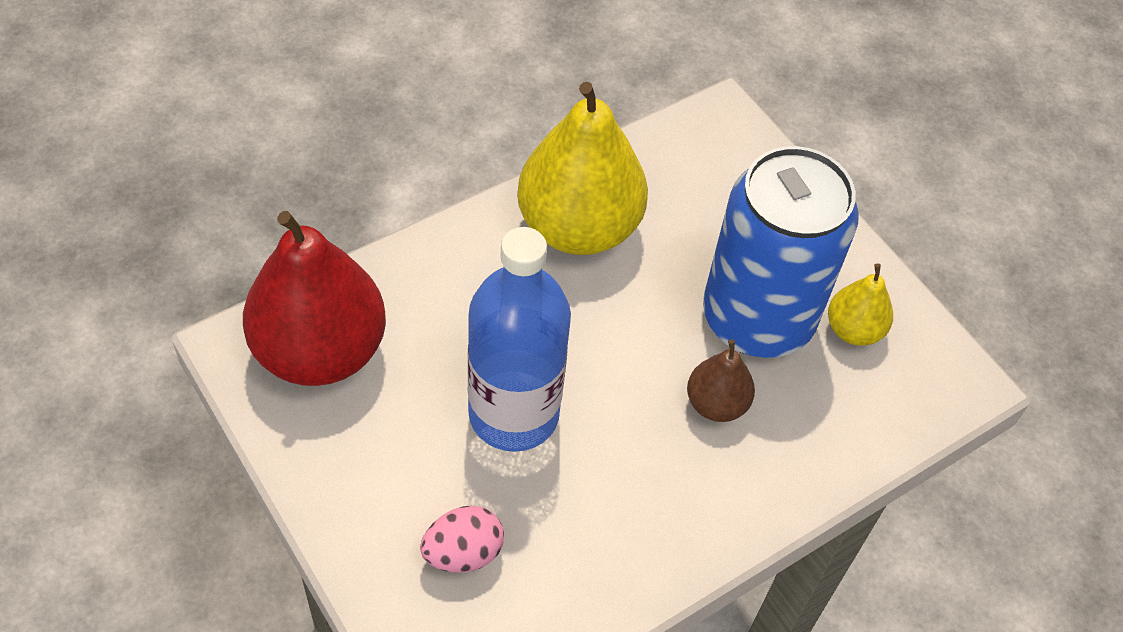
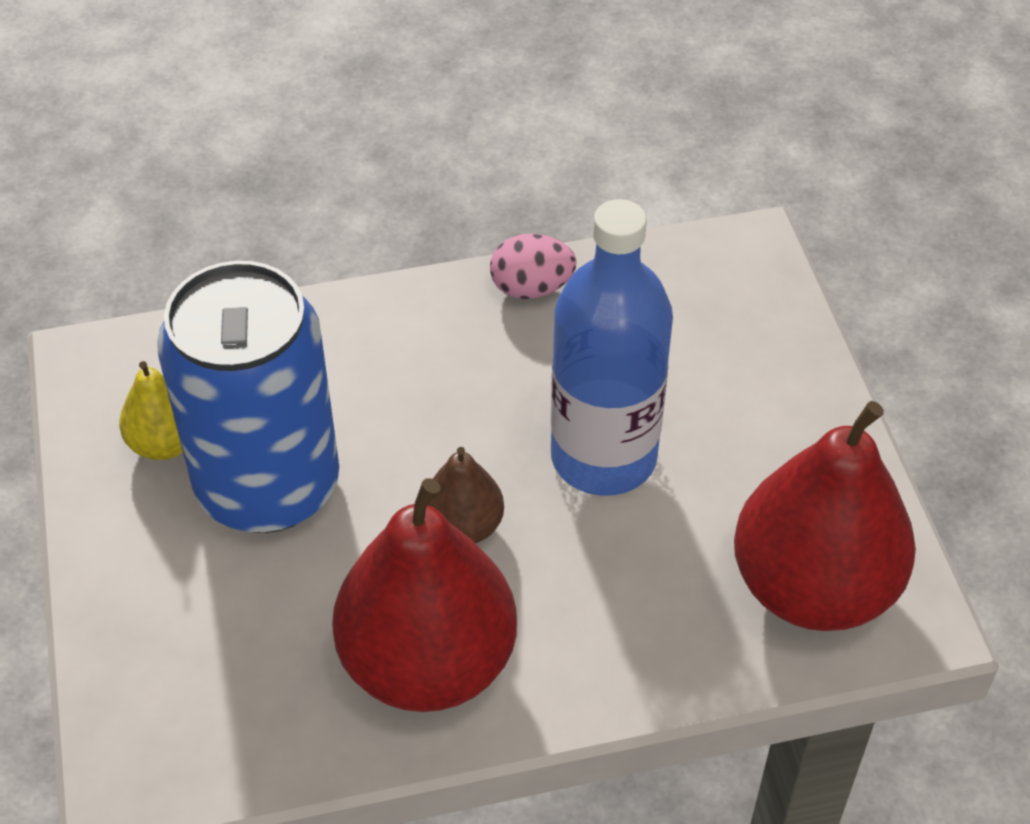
camera: 155 degrees left, 5 degrees down
pink egg [420,506,504,573] -> pink egg moved to [490,234,577,299]
yellow pear [517,82,648,255] -> red pear [332,478,517,712]
brown pear [687,339,755,422] -> brown pear moved to [428,447,504,543]

